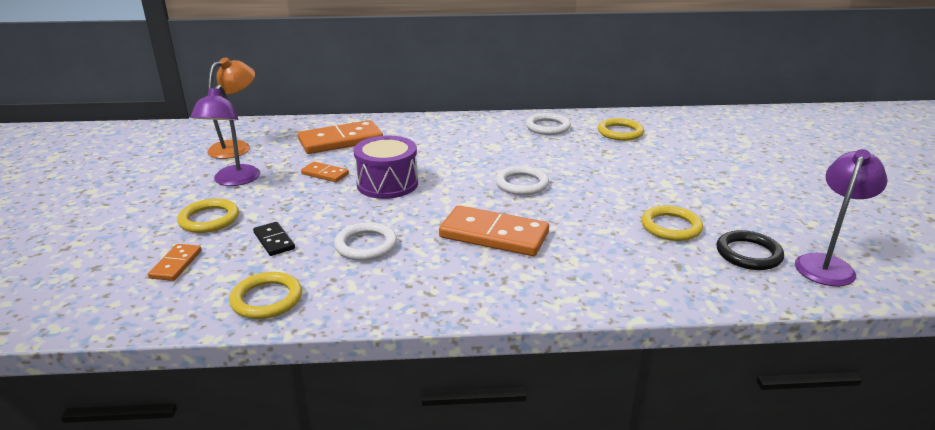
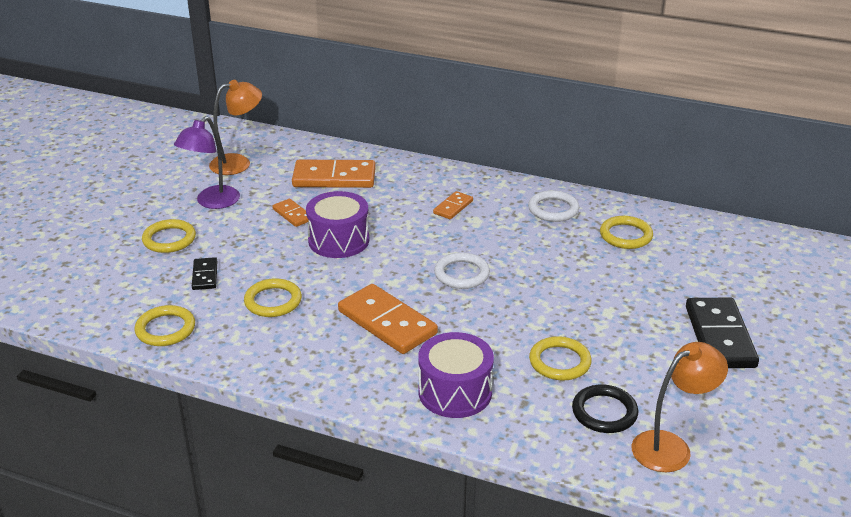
camera: 25 degrees right, 5 degrees up
orange domino [148,244,202,281] -> orange domino moved to [433,191,473,219]
white ring [334,222,397,261] -> yellow ring [244,278,302,317]
purple lamp [795,149,887,286] -> orange lamp [632,342,728,472]
none -> purple drum [418,332,494,418]
none -> black domino [686,297,759,368]

